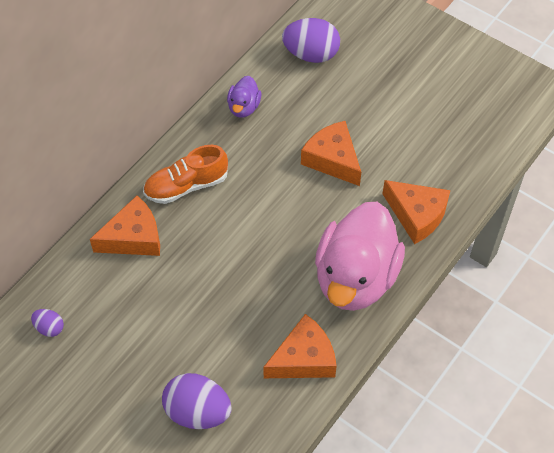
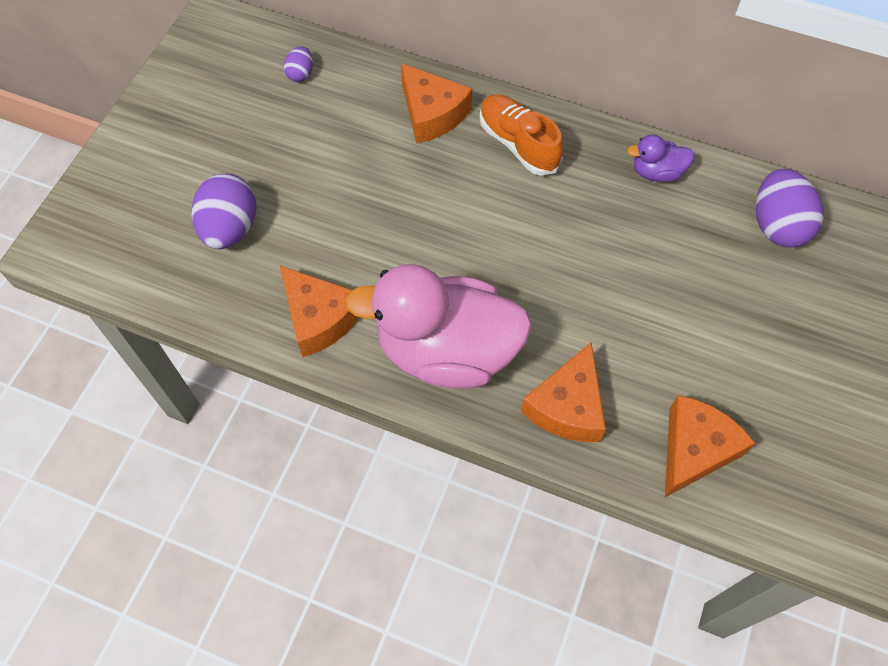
camera: 75 degrees right, 5 degrees up
orange cheese [301,121,361,186] -> orange cheese moved to [665,395,755,497]

